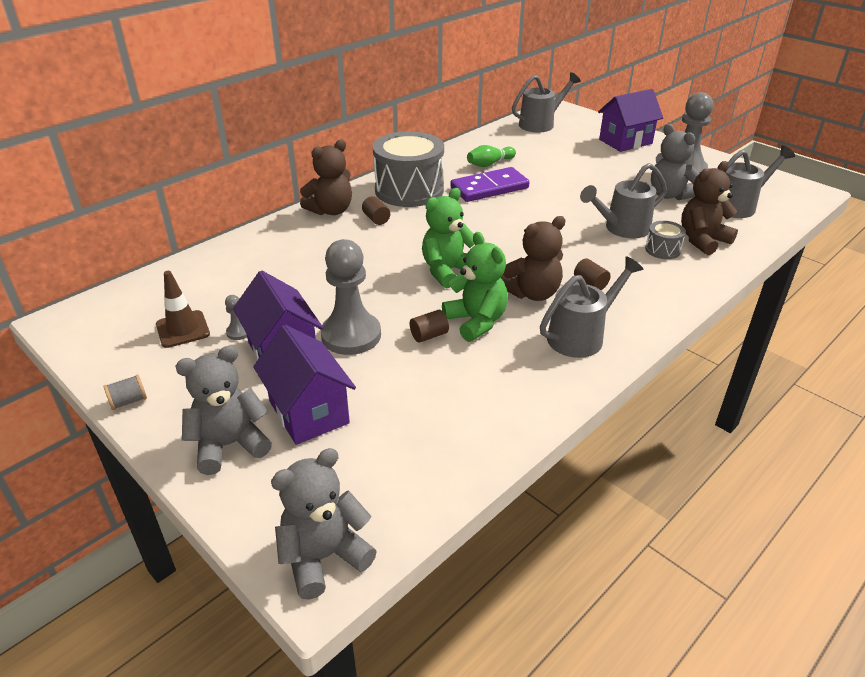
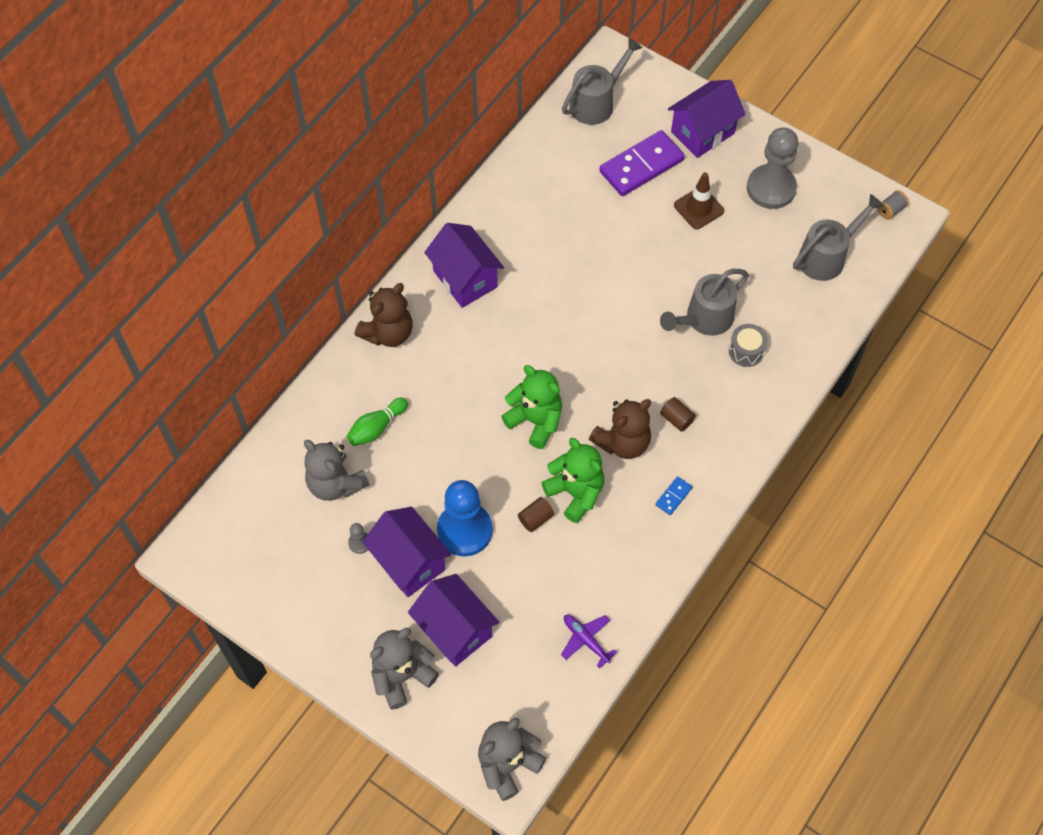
camera: 10 degrees left, 25 degrees up
grey spool [103,374,147,410] -> grey spool moved to [877,190,909,220]
brown traffic cone [156,271,210,348] -> brown traffic cone moved to [674,172,724,229]
grey pawn [320,239,381,355] -> blue pawn [437,480,493,556]
brown cylinder [362,196,390,225] -> none
grey drum [373,131,444,207] -> purple house [424,223,504,308]
green teddy bear [422,188,474,288] -> green teddy bear turned 90 degrees clockwise [501,365,562,449]
purple domino [450,167,530,202] -> purple domino moved to [599,130,685,196]
green bowling pin [467,145,516,167] -> green bowling pin moved to [347,398,408,446]
grey watering can [540,256,644,358] -> blue domino [655,476,692,515]
grey teddy bear [651,124,700,200] -> grey teddy bear moved to [304,440,370,501]
brown teddy bear [681,161,738,255] -> none
none -> purple plane [561,615,617,668]

